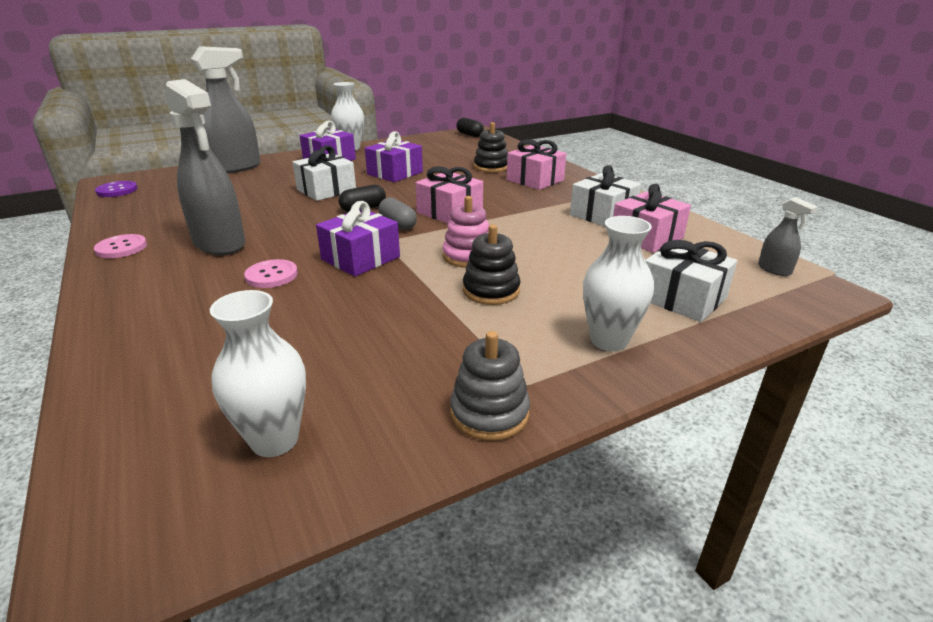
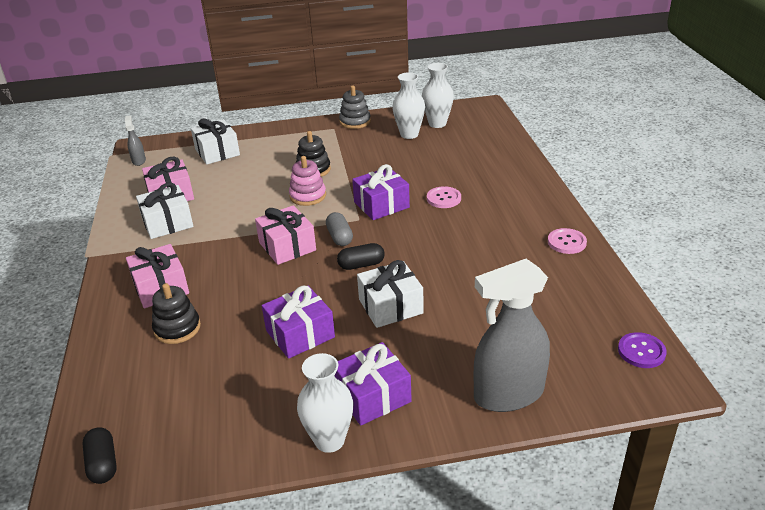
camera: 160 degrees left, 5 degrees up
grey spray bottle [165,79,245,255] -> none
white vase [583,216,654,351] -> white vase moved to [392,72,425,139]

